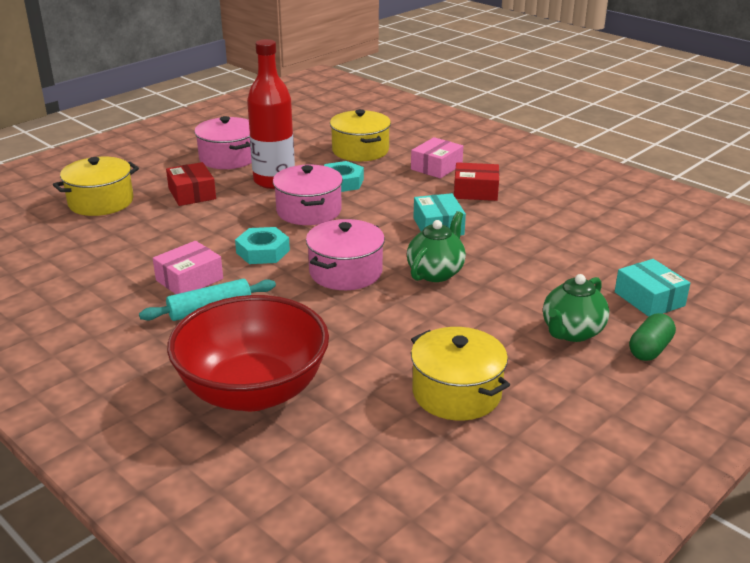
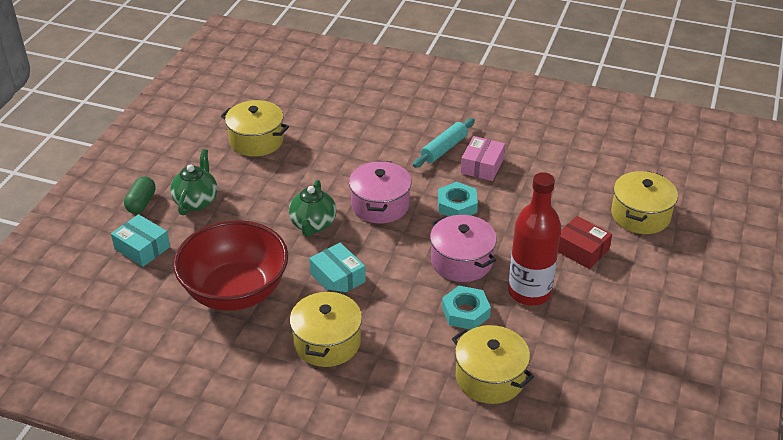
camera: 155 degrees right, 10 degrees up
red bowl [167,295,329,411] -> red bowl moved to [173,220,288,311]
pink pot [194,116,252,169] -> none
pink box [411,137,463,179] -> none
red box [454,162,499,201] -> yellow pot [290,290,362,367]

